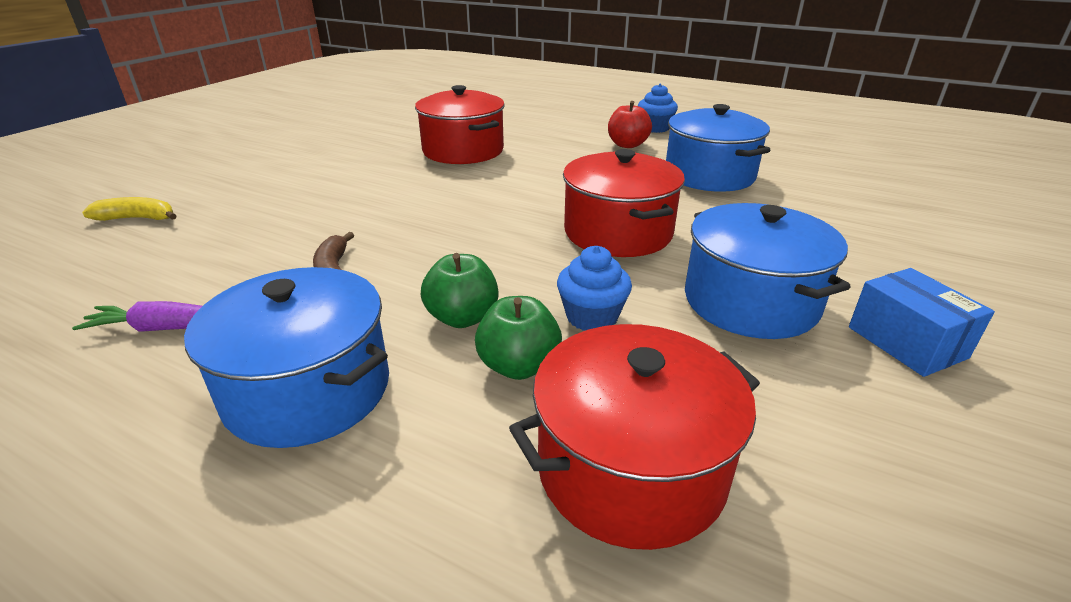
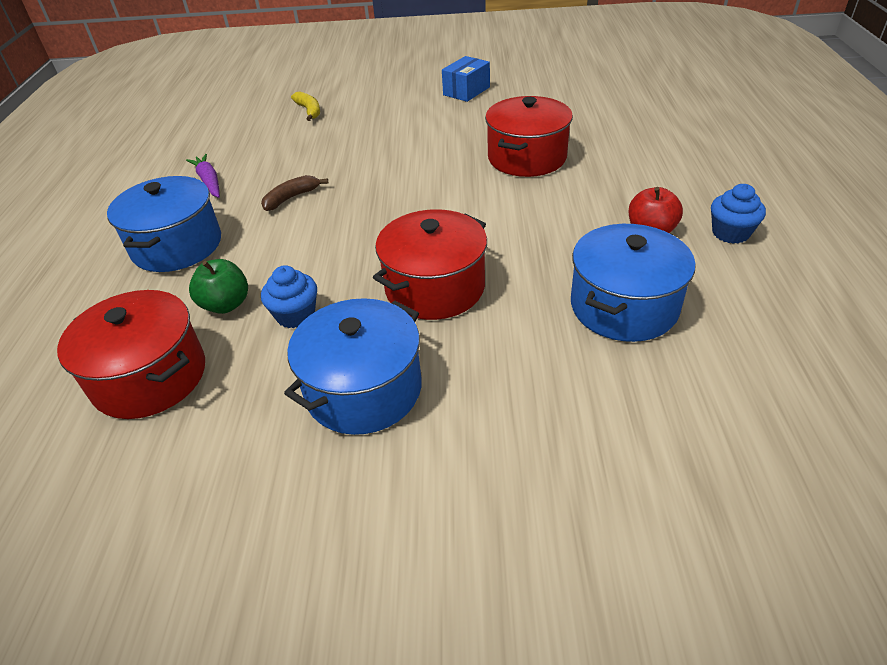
camera: 65 degrees right, 10 degrees up
green apple [421,253,499,328] -> none
blue box [849,268,995,377] -> blue box moved to [442,56,490,102]

